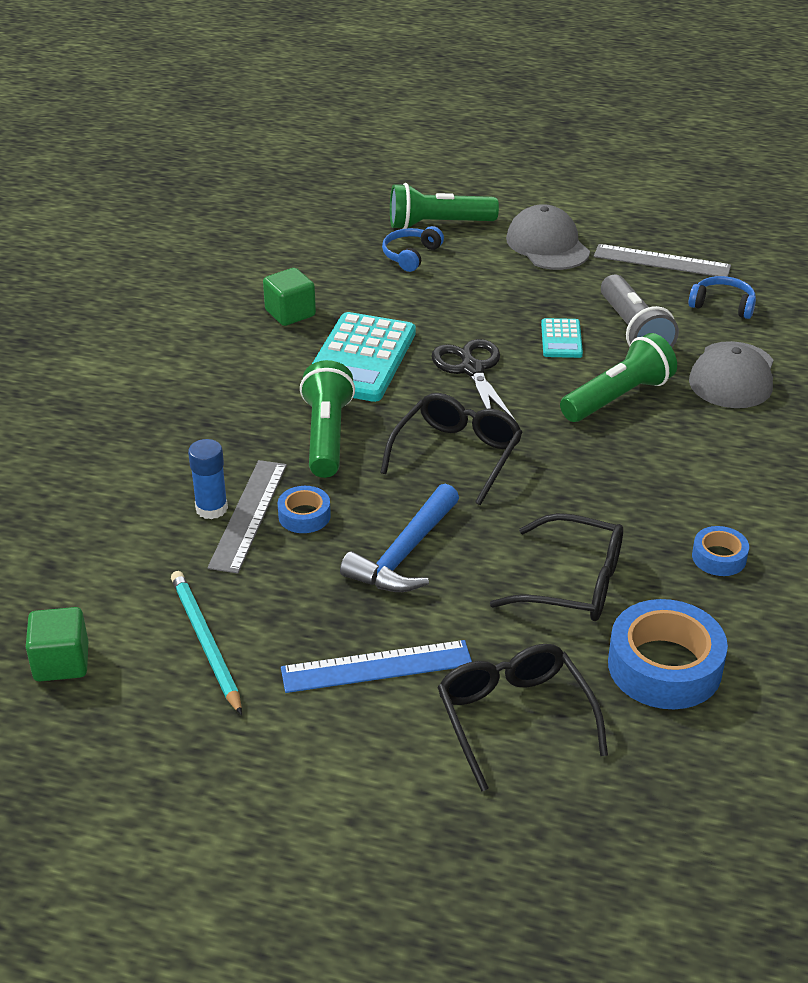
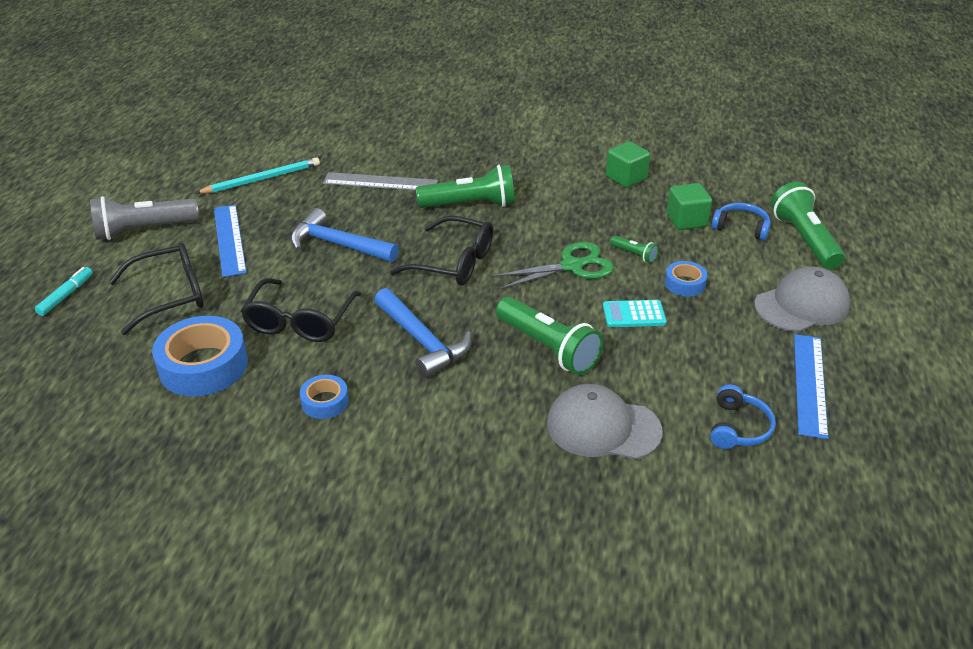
camera: 85 degrees right, 0 degrees up
green cube [26,607,88,681] -> green cube moved to [667,183,712,230]
blue glue stick [188,439,228,519] -> none
blue tape [278,486,331,533] -> blue tape moved to [665,261,708,297]
turquoise calculator [312,312,416,402] -> none
black scissors [431,339,516,421] -> green scissors [492,242,614,290]
grey ruler [594,244,731,277] -> blue ruler [794,334,828,439]
grey flashlight [601,275,679,348] -> grey flashlight moved to [90,196,199,240]
none -> turquoise marker [35,267,93,316]
none -> blue hammer [374,288,471,378]
none -> green flashlight [610,236,659,263]

